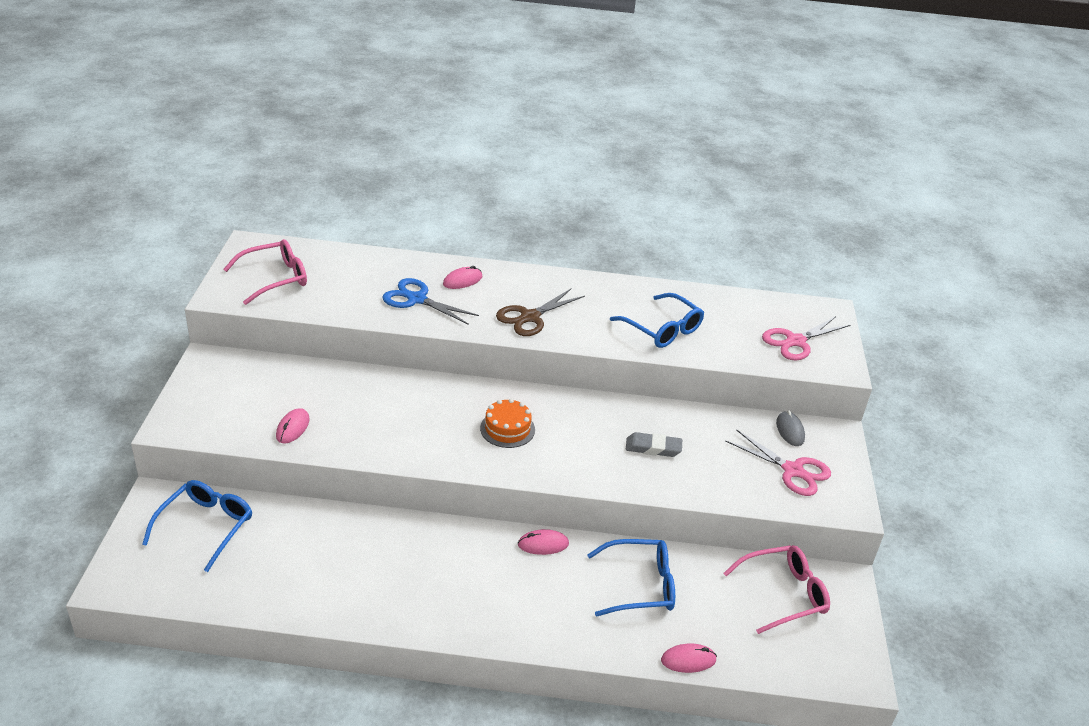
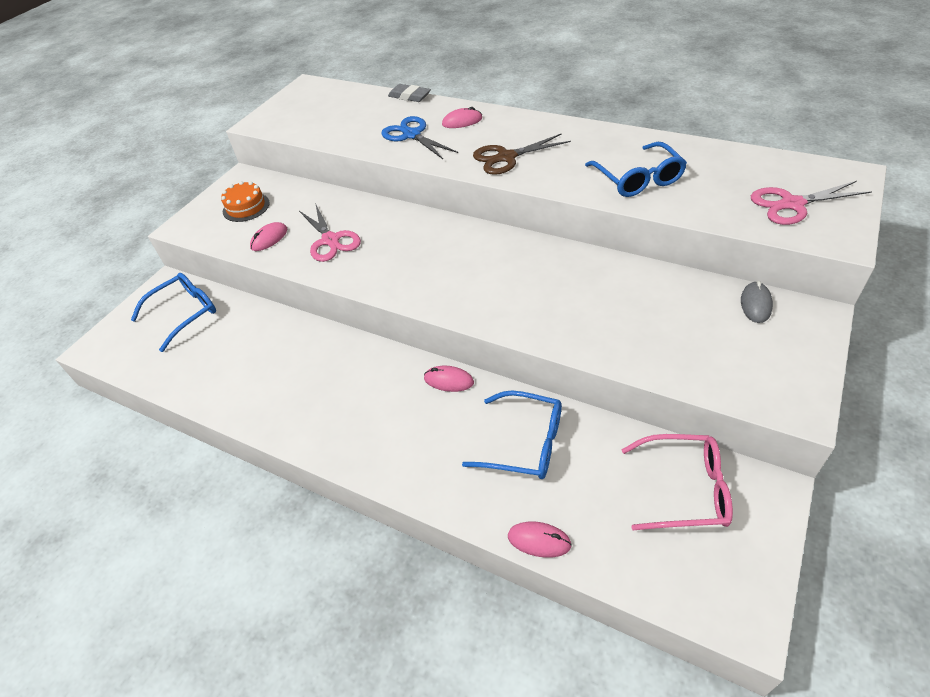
camera: 30 degrees right, 10 degrees up
pink glasses [224,239,307,305] -> none
orange cake [480,398,535,448] -> orange cake moved to [221,181,270,222]
grey eraser [626,432,682,457] -> grey eraser moved to [388,84,431,102]
pink scissors [725,429,831,496] -> pink scissors moved to [299,203,361,262]

